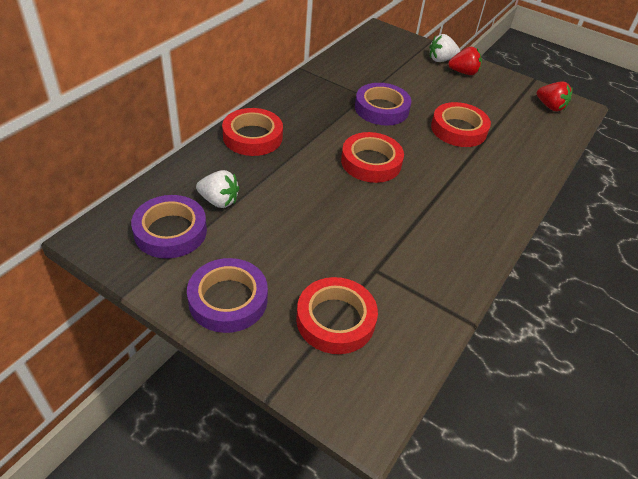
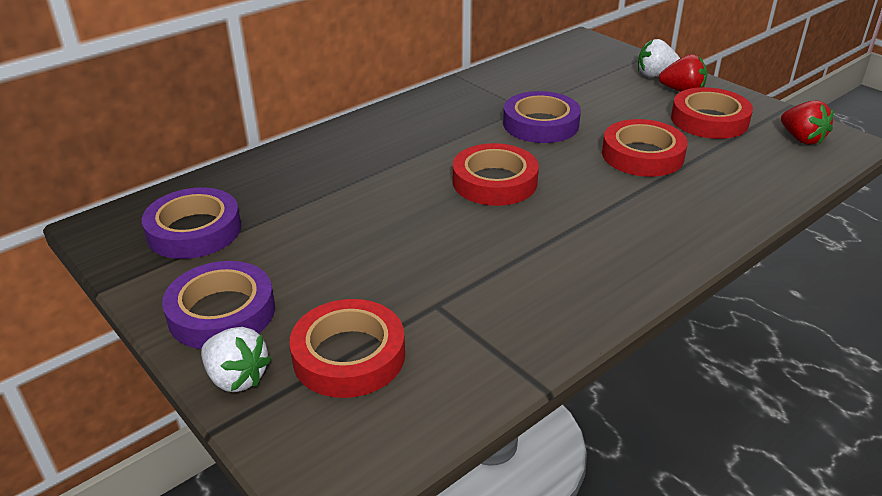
camera: 20 degrees right, 10 degrees down
white strawberry [196,170,240,208] -> white strawberry moved to [201,327,271,392]
red tape [222,108,283,156] -> red tape moved to [671,87,753,139]

